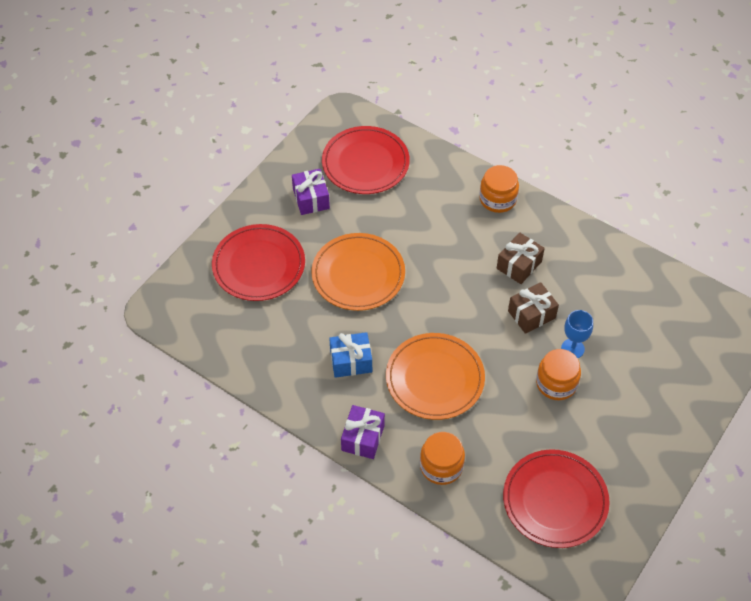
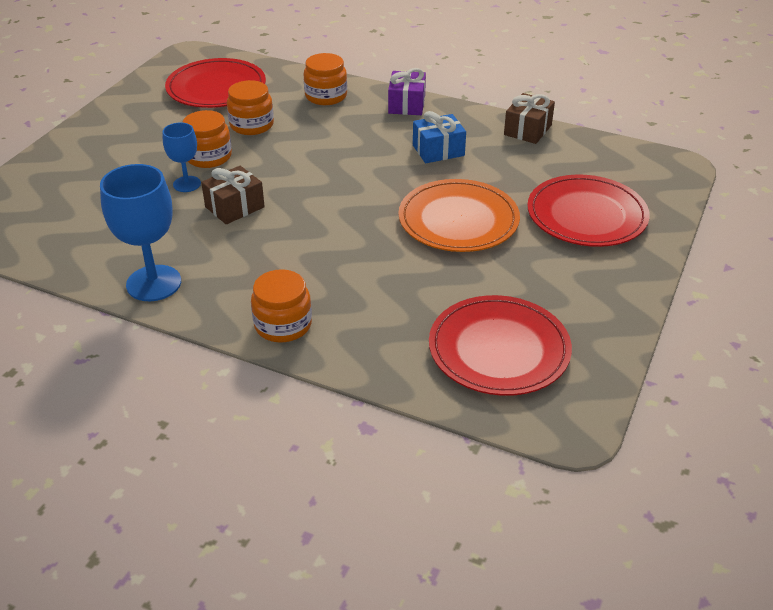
camera: 170 degrees right, 15 degrees down
purple gift [292,169,330,215] -> none
orange plate [386,333,485,420] -> none
brown gift [497,233,545,284] -> brown gift moved to [504,93,555,144]
none -> blue goblet [100,164,181,301]
none -> orange jar [227,80,274,135]

